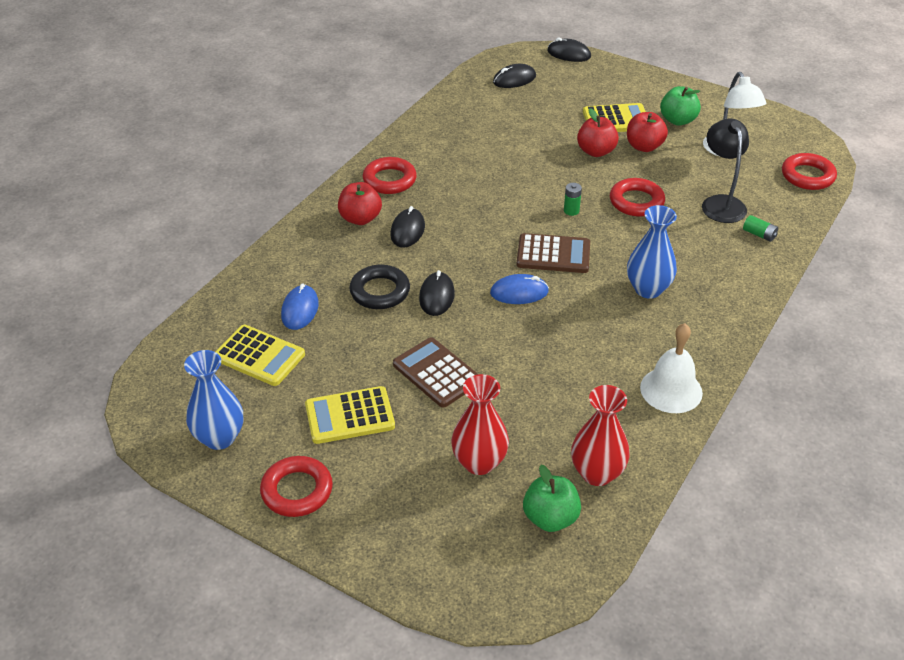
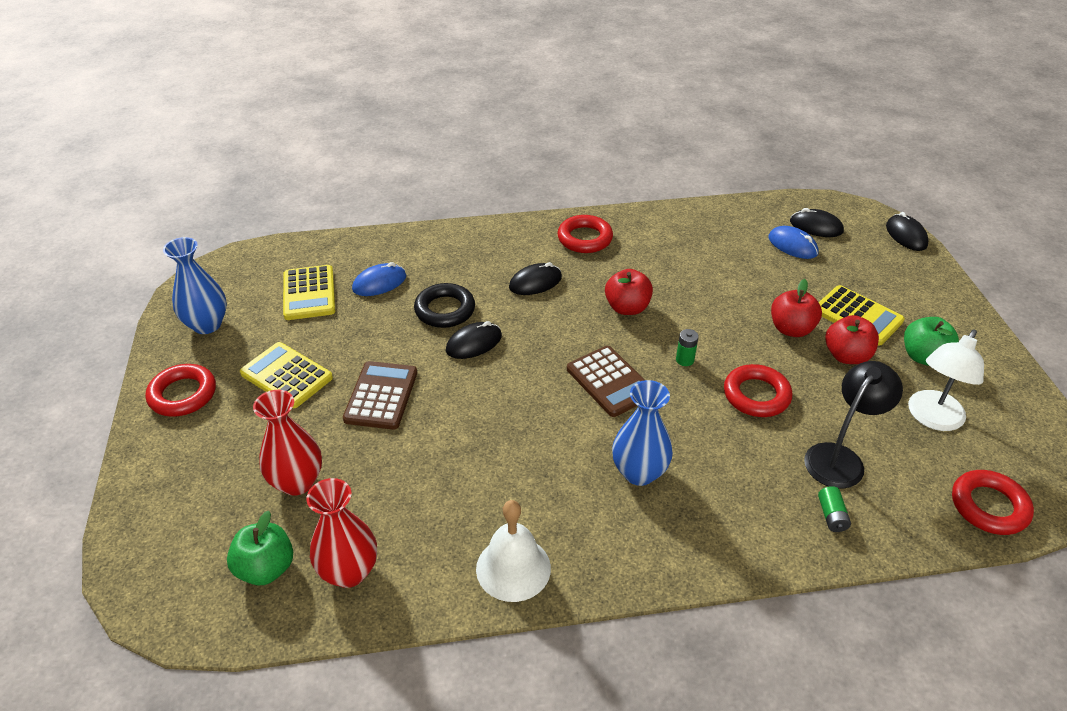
camera: 50 degrees right, 0 degrees up
red apple [338,182,382,225] -> red apple moved to [605,269,653,315]
blue mouse [490,274,549,304] -> blue mouse moved to [768,226,819,259]

